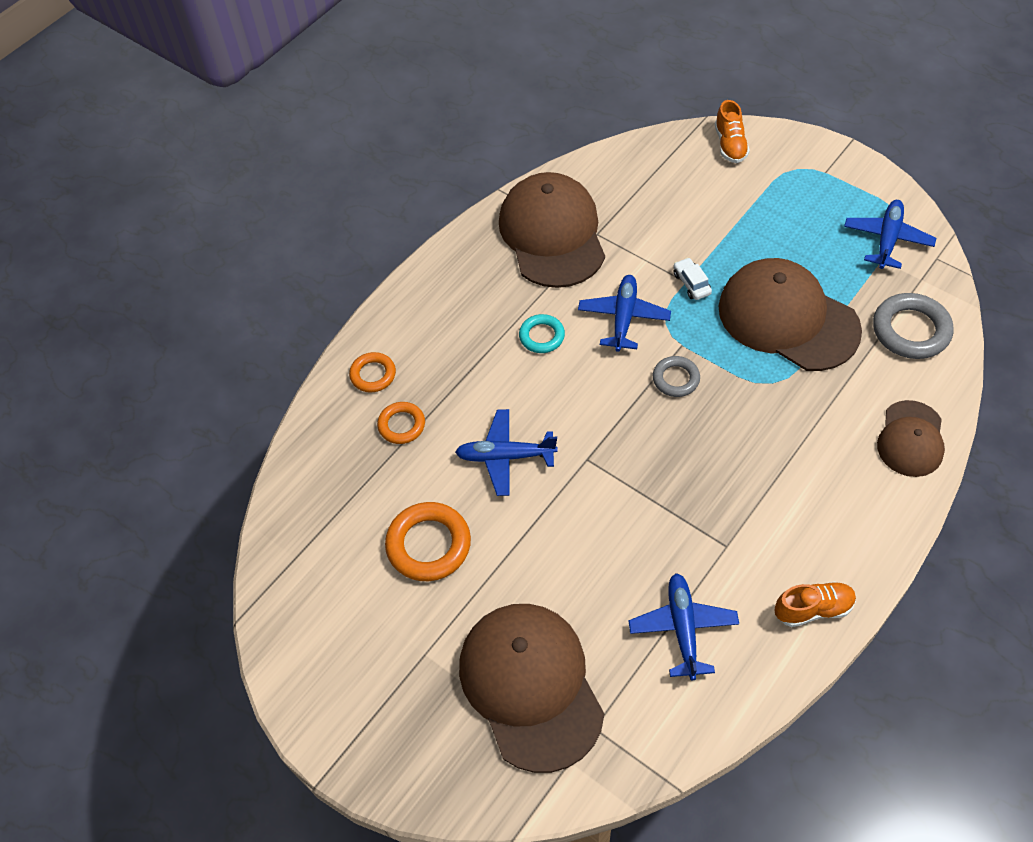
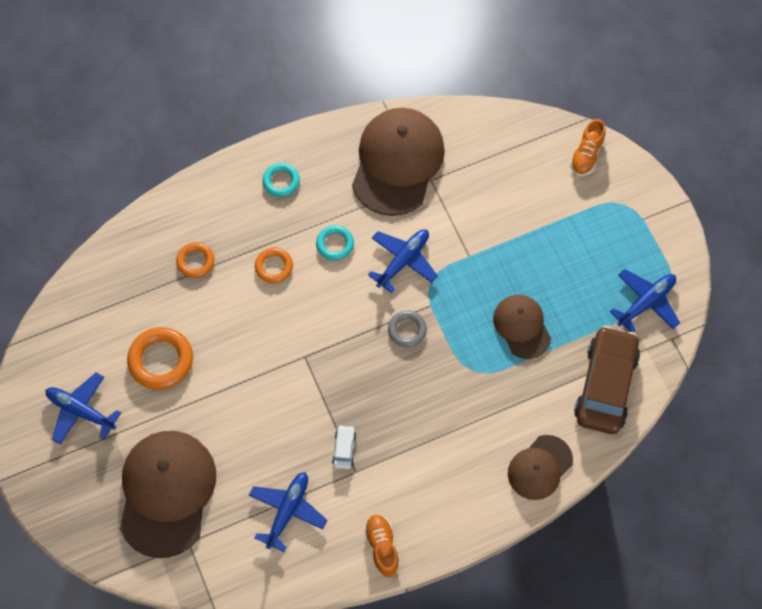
camera: 25 degrees right, 10 degrees up
orange ring [349,352,396,393] -> orange ring moved to [255,248,293,283]
blue plane [455,409,558,496] -> blue plane moved to [46,373,121,445]
white car [674,258,712,300] -> white car moved to [332,425,356,469]
brown cap [718,258,862,371] -> brown cap [493,295,551,359], size x0.56
orange shoe [774,581,856,627] -> orange shoe turned 120 degrees counterclockwise [364,514,400,577]
grey ring [873,293,953,359] -> brown car [574,326,640,434]
none -> turquoise ring [263,163,300,197]

